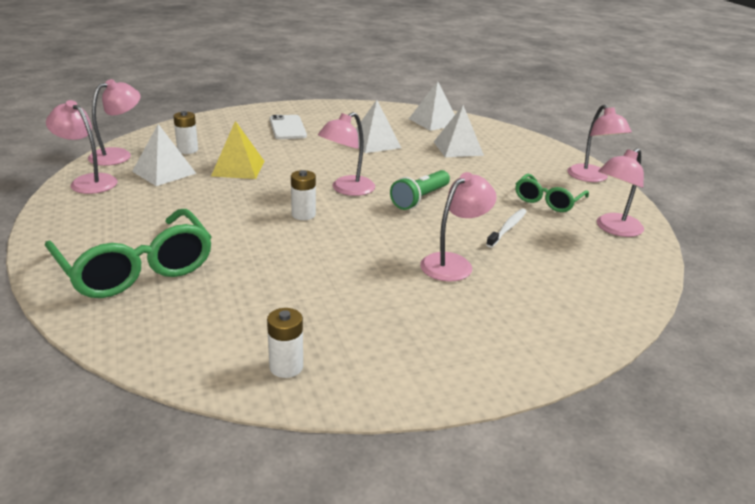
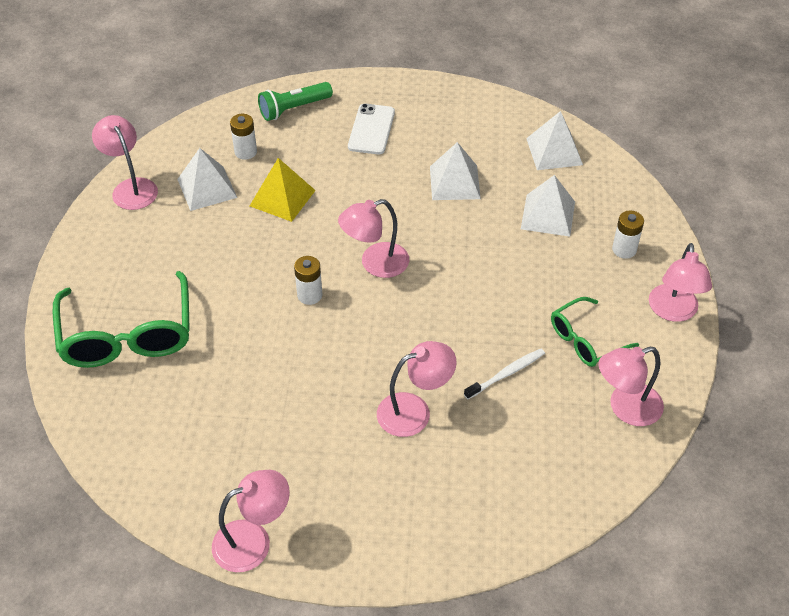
camera: 25 degrees right, 20 degrees up
pink lamp [88,79,141,166] -> pink lamp moved to [212,470,290,572]
white battery [267,308,303,378] -> white battery moved to [612,210,644,259]
green flashlight [390,170,450,210] -> green flashlight moved to [258,82,333,121]

